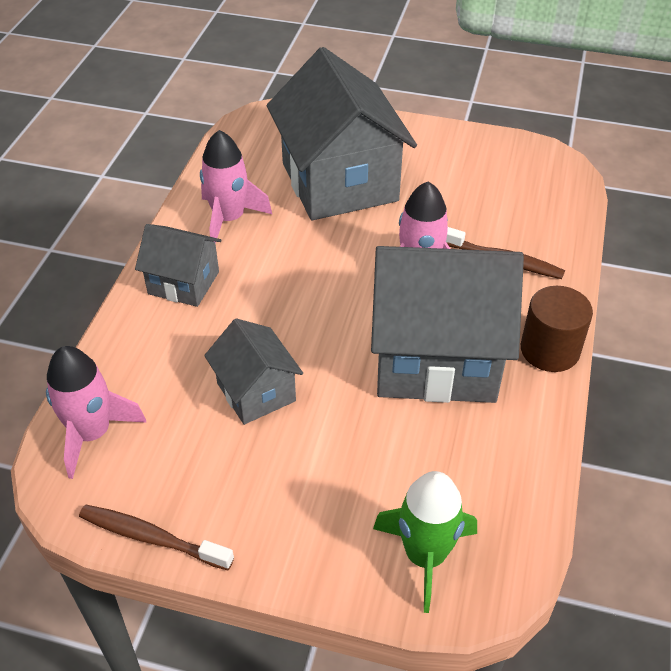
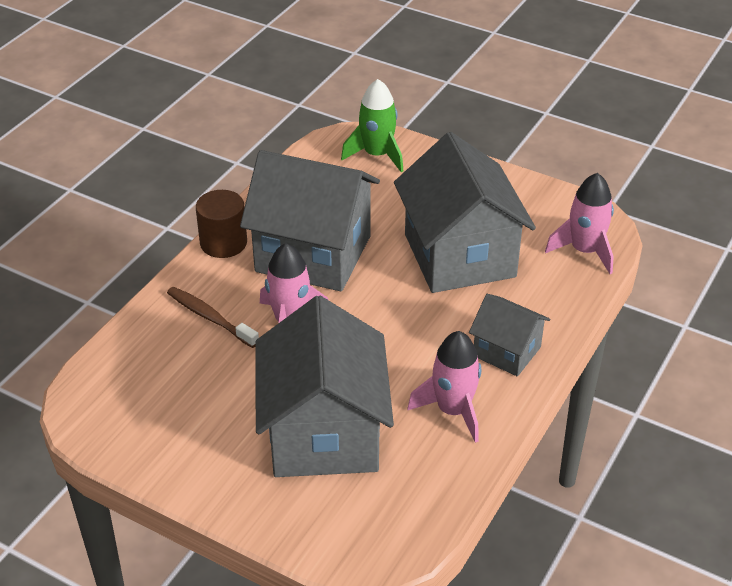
camera: 165 degrees left, 5 degrees down
brown toothbrush [79,504,234,570] -> none
grey house [204,318,303,425] -> grey house [394,132,536,293], size x1.95

